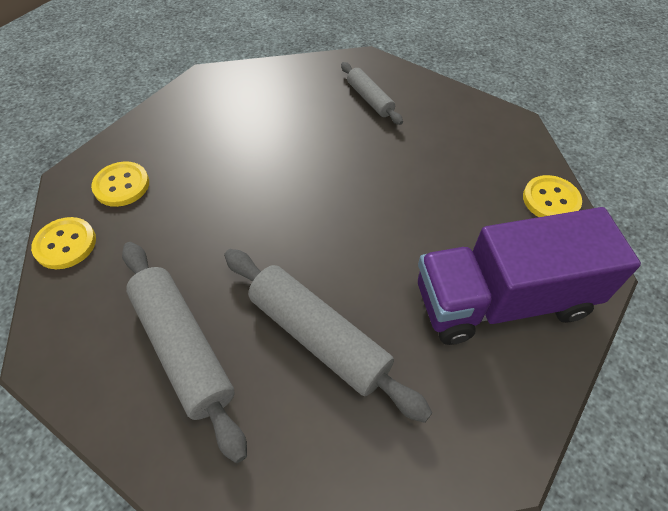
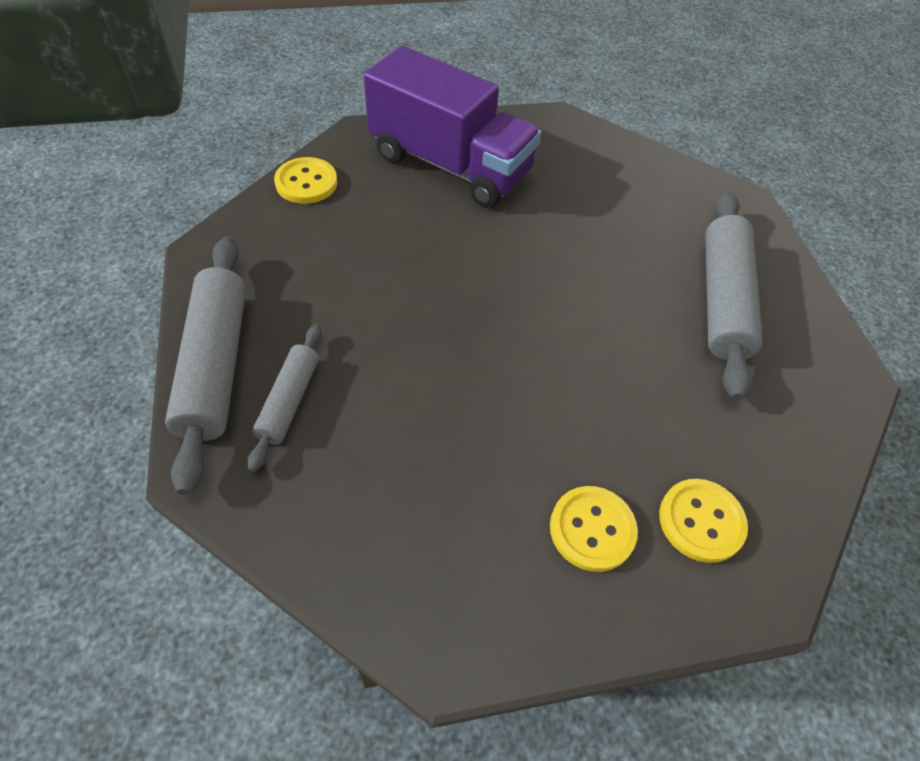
camera: 140 degrees left, 0 degrees up
yellow button [31,217,96,269] -> yellow button moved to [550,486,638,572]
grey rolling pin [224,249,432,423] -> grey rolling pin moved to [165,237,246,495]

